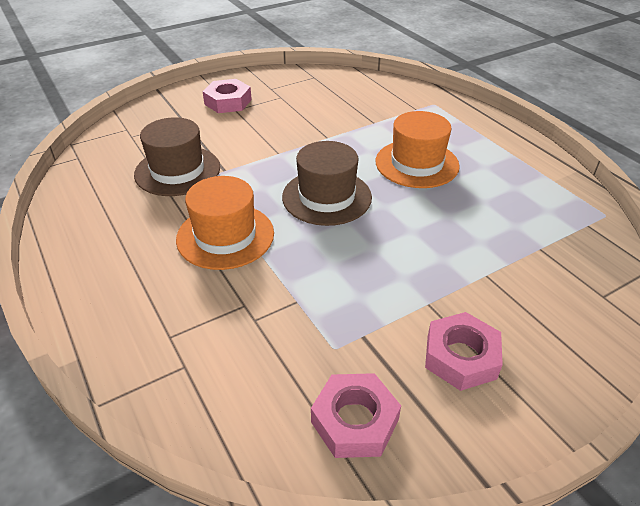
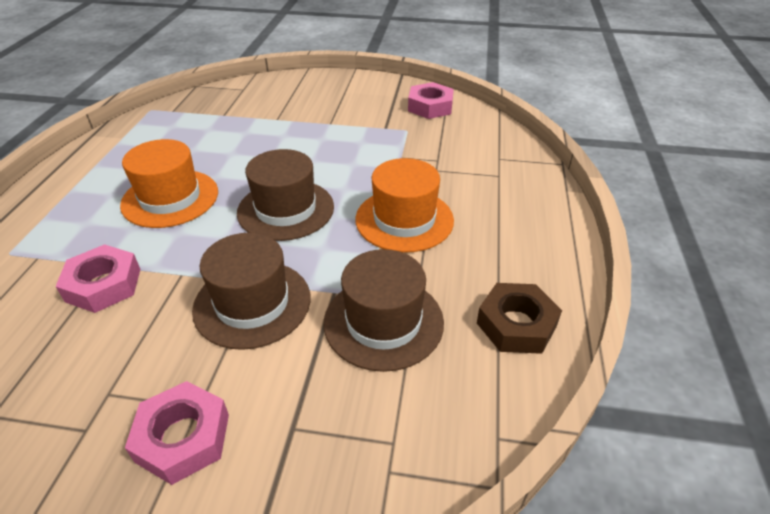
camera: 140 degrees left, 0 degrees up
pink nut [425,312,503,391] -> pink nut moved to [55,244,140,313]
none -> brown hat [192,233,311,350]
none -> brown nut [477,283,562,354]

